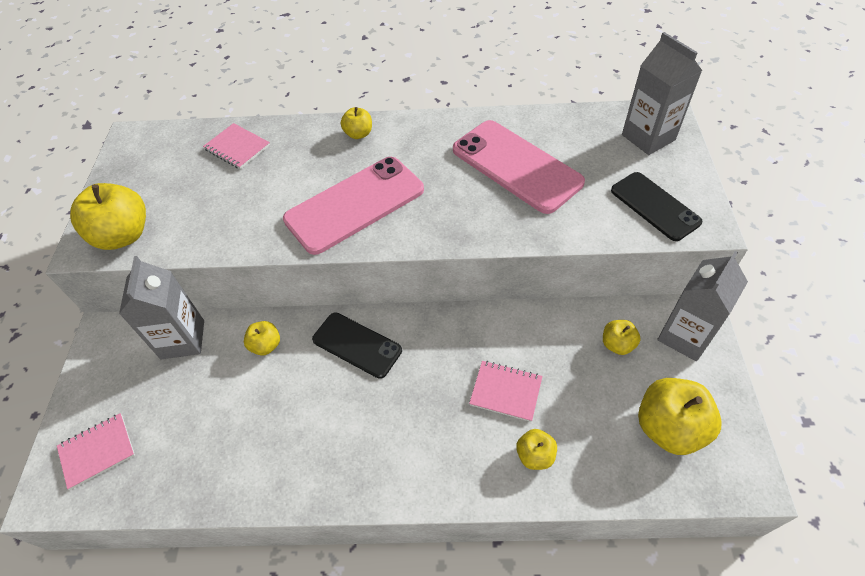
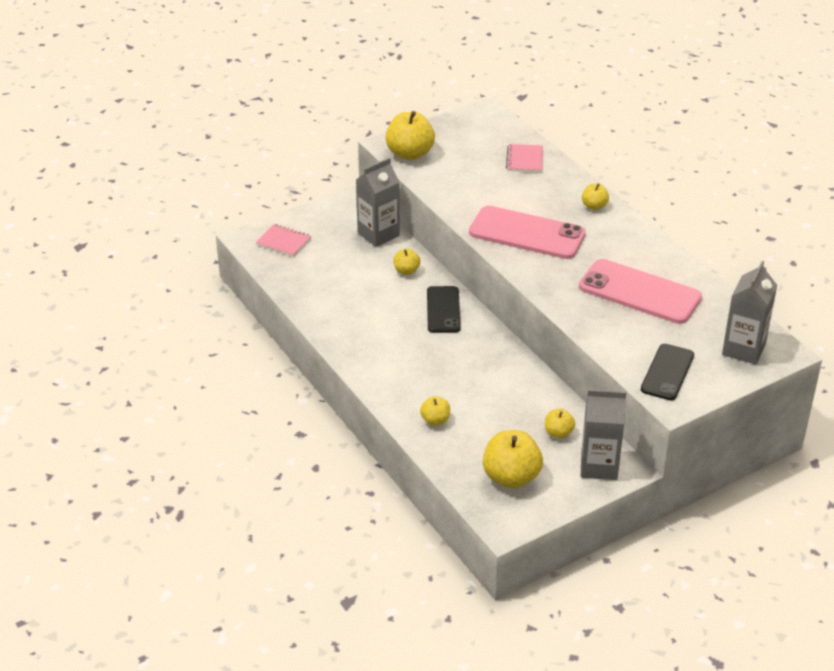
camera: 55 degrees right, 15 degrees down
pink phone [453,120,585,214] -> pink phone turned 75 degrees counterclockwise [579,259,702,324]
pink notebook [469,361,542,422] -> none

